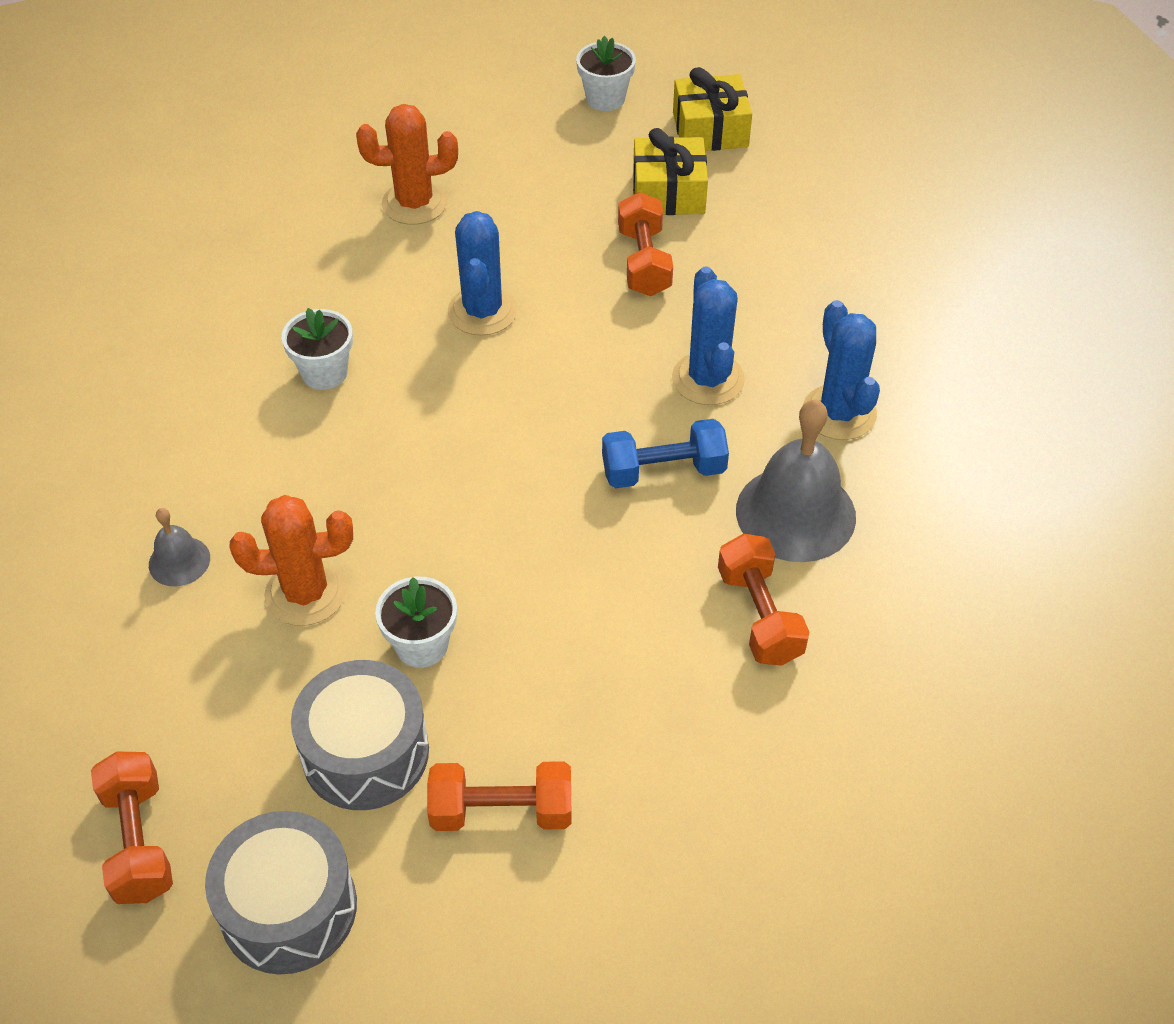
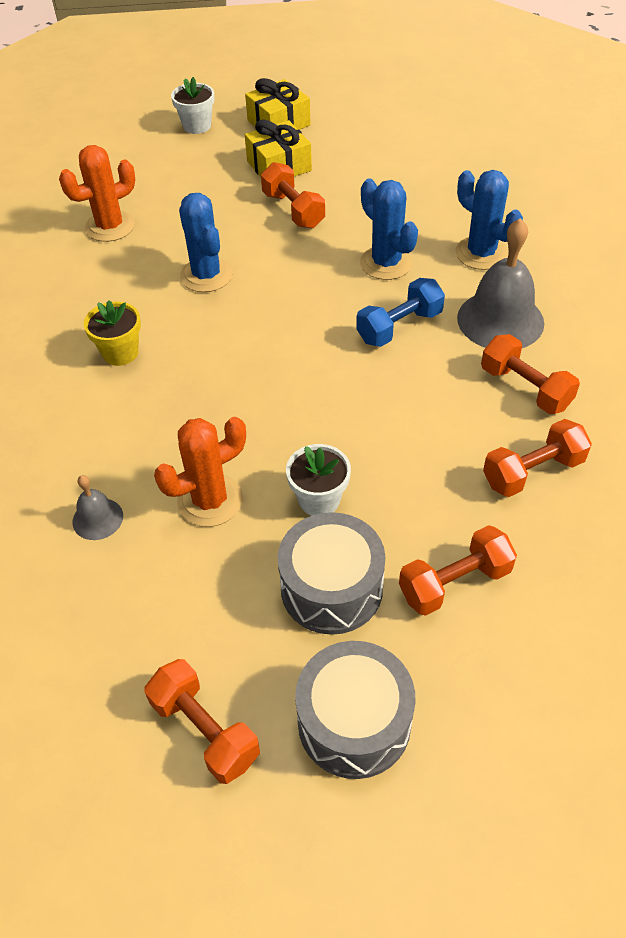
camera: 25 degrees left, 0 degrees up
white flower pot [281,308,353,390] -> yellow flower pot [84,300,141,366]
none -> orange dumbbell [483,419,592,497]

